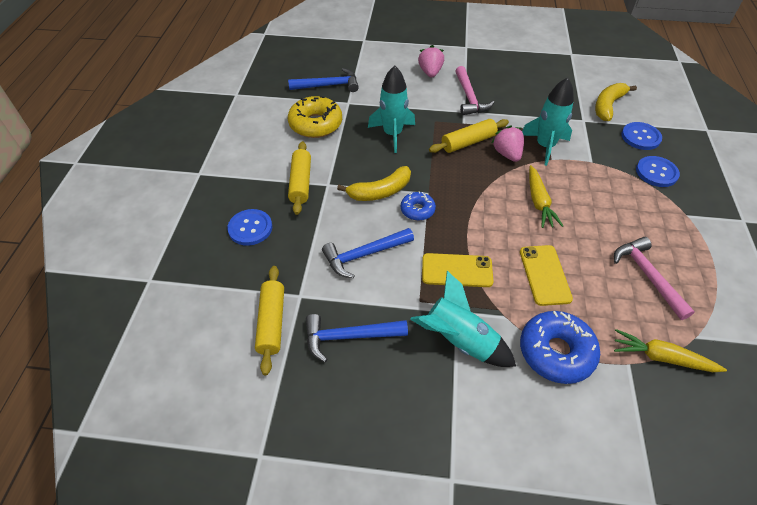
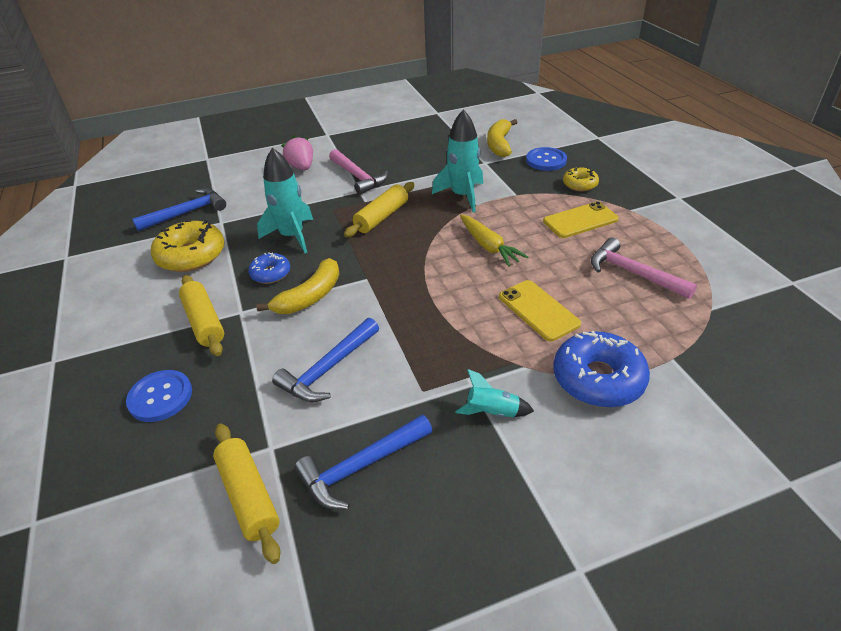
camera: 25 degrees left, 10 degrees down
blue donut [401,191,436,221] -> blue donut moved to [248,252,290,284]
turquoise rocket [410,271,516,367] -> turquoise rocket [455,369,534,417], size x0.55
yellow phone [422,253,493,287] -> yellow phone moved to [543,201,619,238]
pink strawberry [491,126,524,162] -> none
yellow carrot [614,329,727,372] -> none
blue button [636,156,680,187] -> yellow donut [563,167,599,191]

